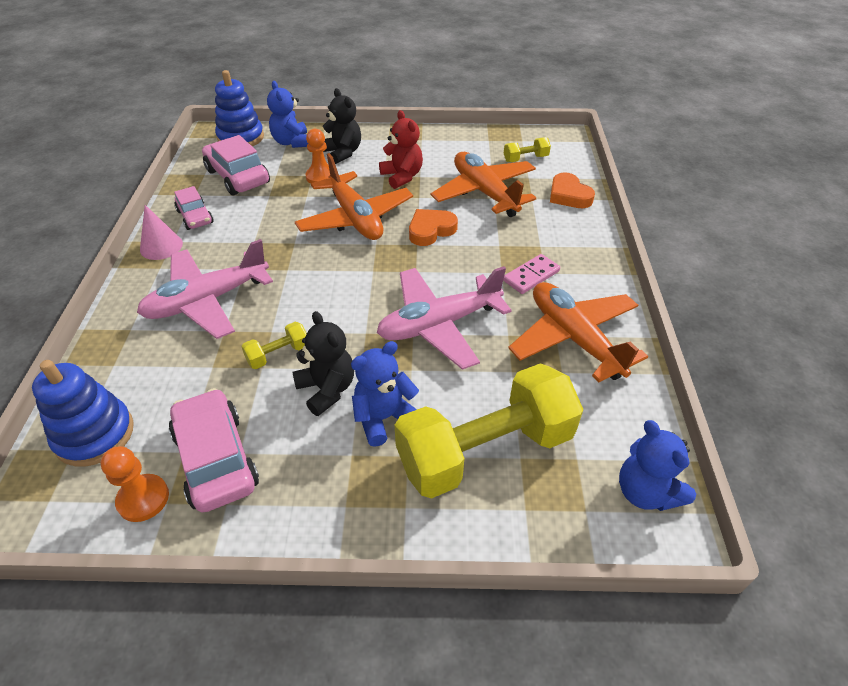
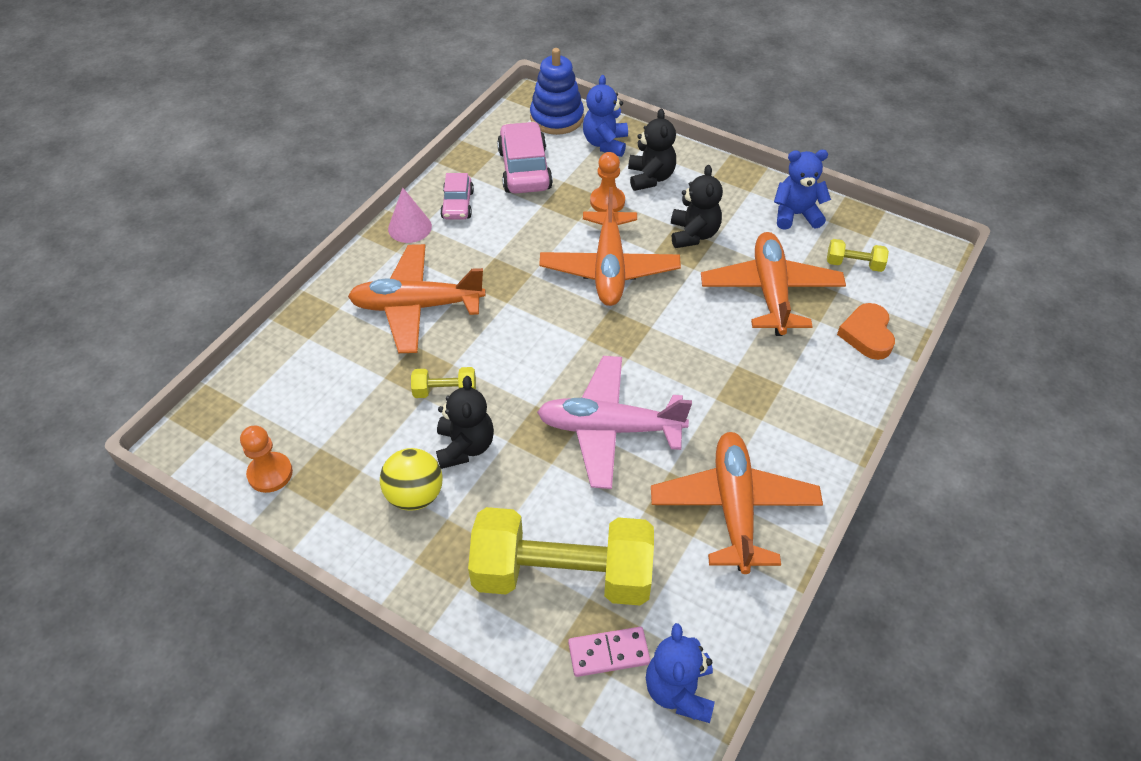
camera: 30 degrees right, 5 degrees up
blue stacking toy [32,360,134,467] -> none
pink plane [137,239,273,339] -> orange plane [348,244,486,353]
pink car [169,388,259,513] -> none
blue teddy bear [351,341,419,447] -> blue teddy bear moved to [774,150,831,230]
red teddy bear [379,110,423,189] -> black teddy bear [671,165,723,248]
orange heart [409,209,458,246] -> none
pink domino [503,254,560,294] -> pink domino moved to [568,627,650,677]
none -> yellow ball [380,448,443,511]

